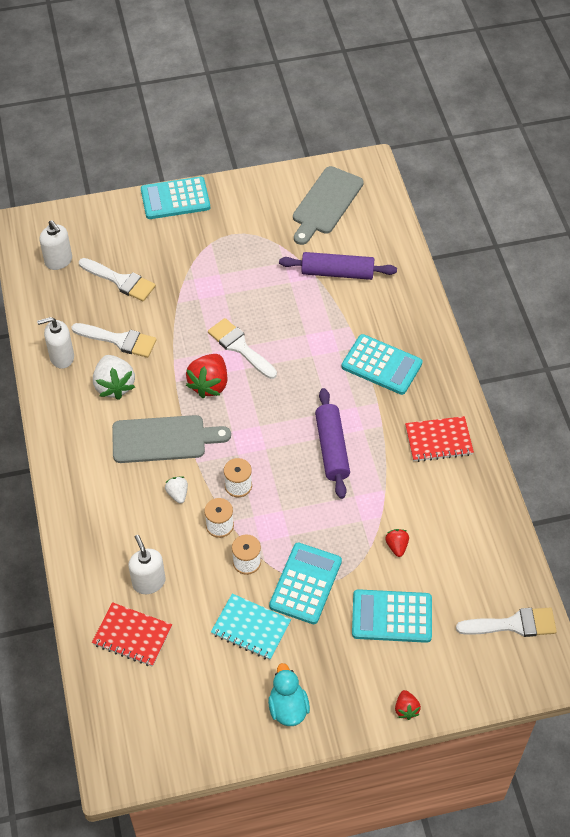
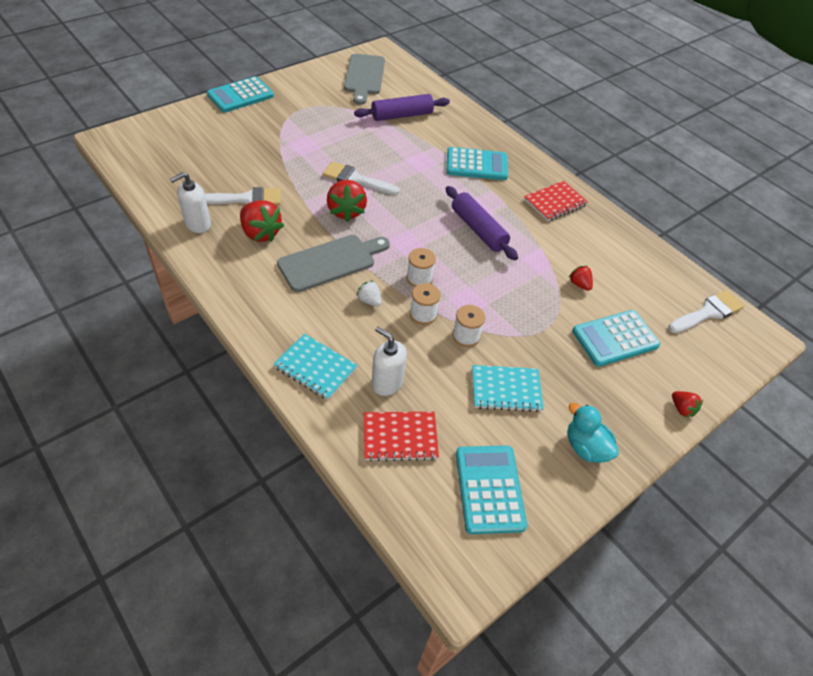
camera: 30 degrees left, 5 degrees down
white soap dispenser [39,220,72,270] -> none
white brush [79,258,156,301] -> none
white strawberry [93,355,135,400] -> red strawberry [240,200,284,242]
turquoise calculator [269,543,342,624] -> turquoise calculator moved to [456,446,527,534]
none -> turquoise notebook [273,334,358,400]

